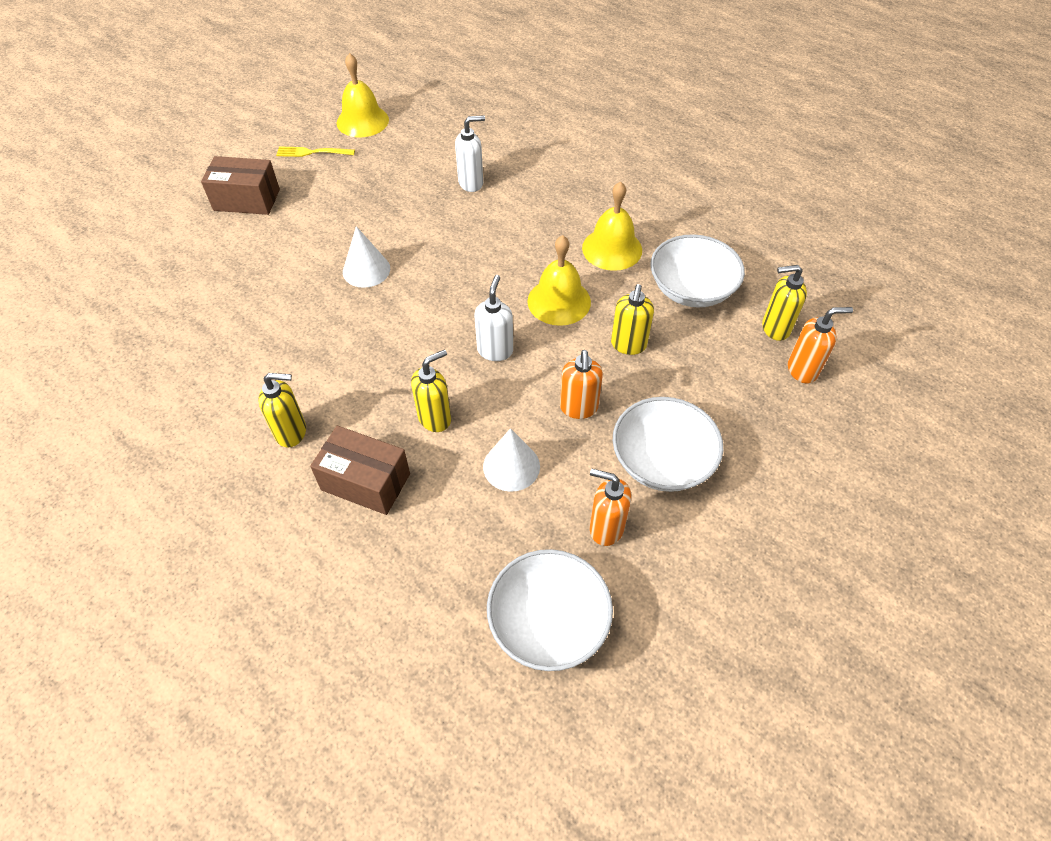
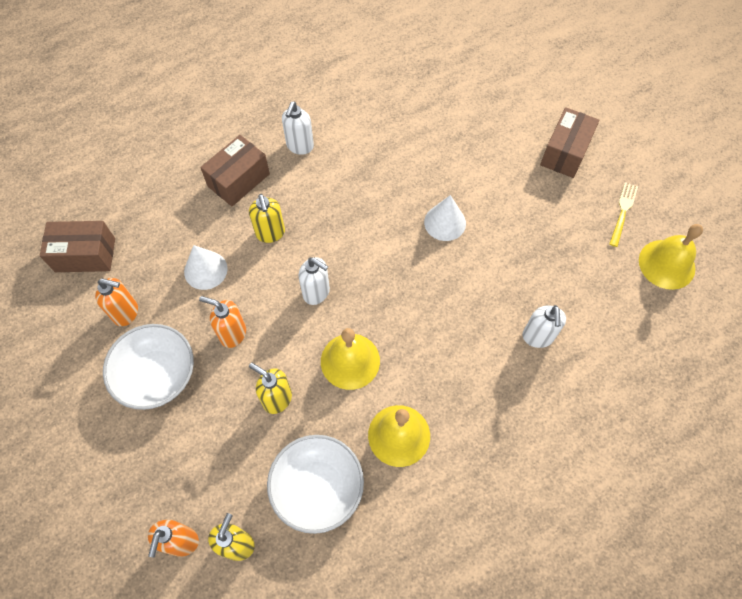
camera: 110 degrees right, 10 degrees up
yellow soap dispenser [258,373,306,448] -> white soap dispenser [282,101,314,155]
white bowl [487,549,613,671] -> brown box [40,221,115,272]
orange soap dispenser [590,469,631,546] -> orange soap dispenser turned 60 degrees clockwise [95,278,138,326]

